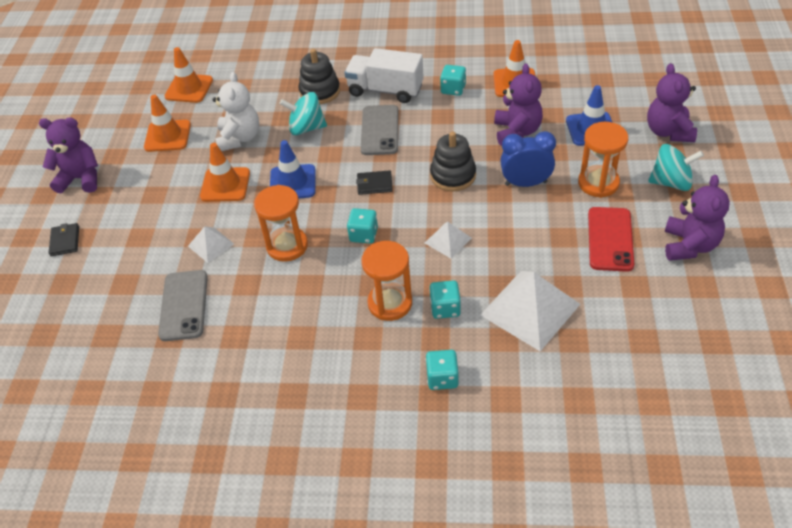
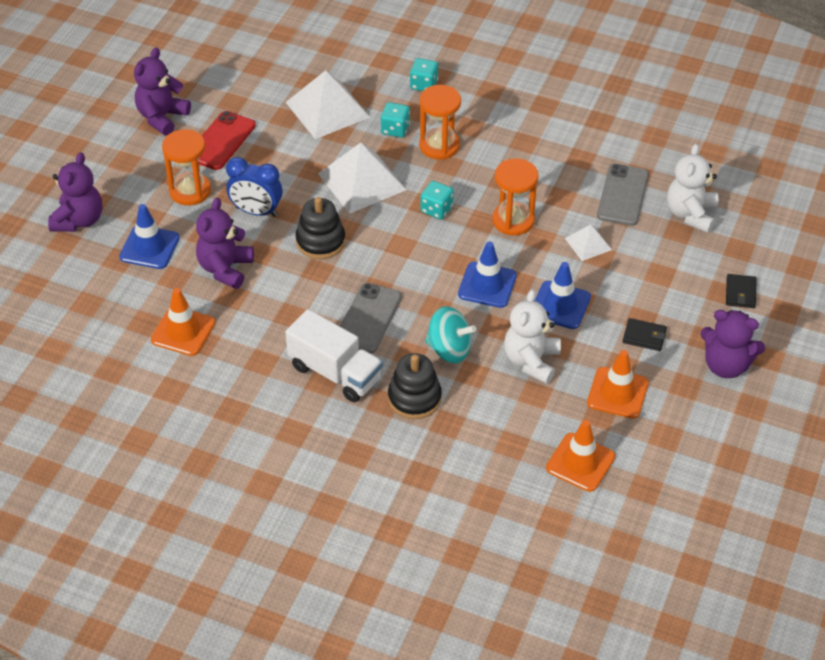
camera: 165 degrees left, 0 degrees up
orange traffic cone [200,143,250,202] -> blue traffic cone [535,262,591,329]
black wallet [356,170,393,195] -> black wallet moved to [623,318,667,351]
white pyramid [425,221,472,259] -> white pyramid [318,142,406,214], size x1.95
turquoise dice [440,65,466,96] -> none
turquoise spinning top [648,144,704,191] -> none
none -> white teddy bear [667,144,718,233]

